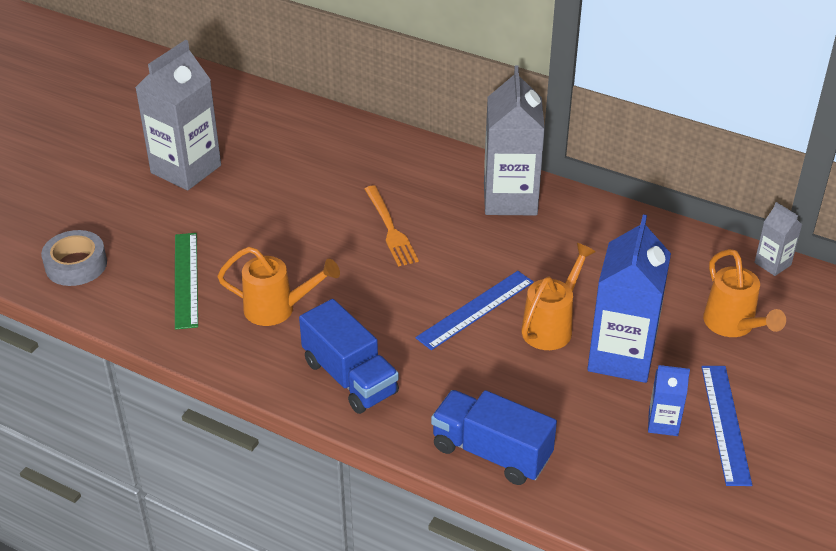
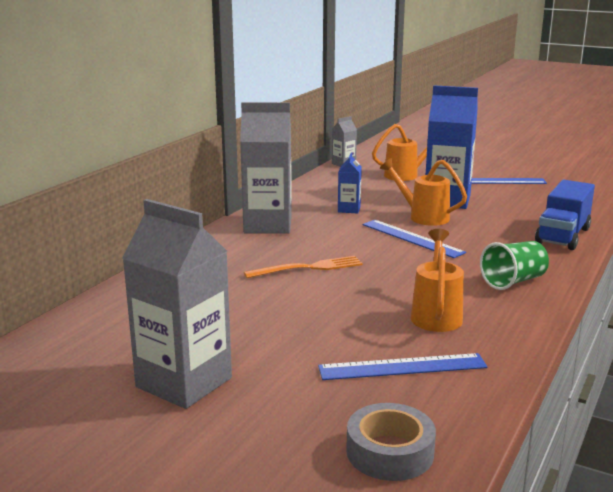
camera: 90 degrees left, 20 degrees down
green ruler [175,233,198,330] -> blue ruler [318,353,488,380]
blue truck [299,299,399,414] -> green cup [480,241,549,290]
blue carton [648,365,690,436] -> blue carton moved to [338,152,362,214]

